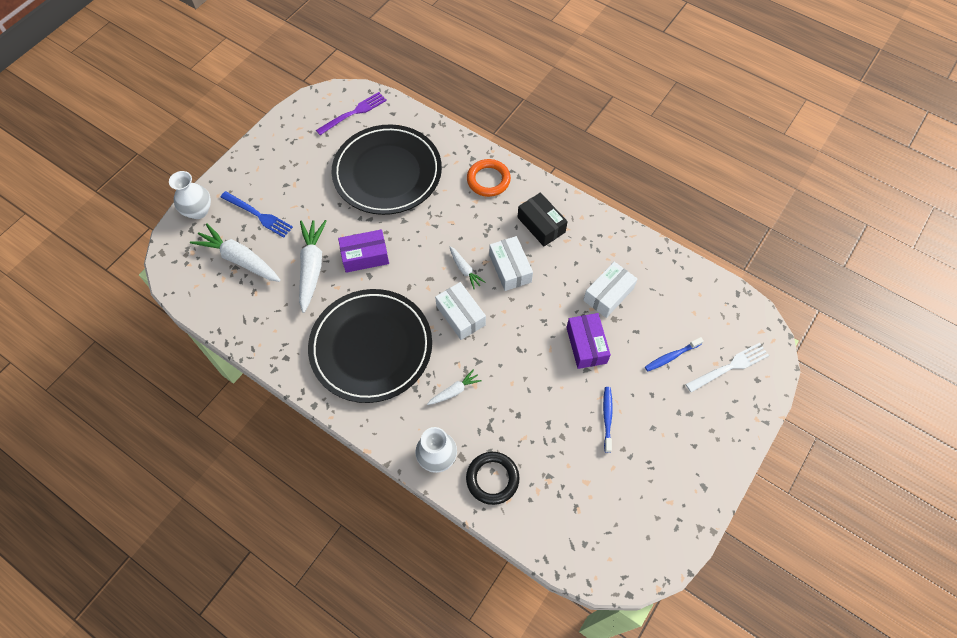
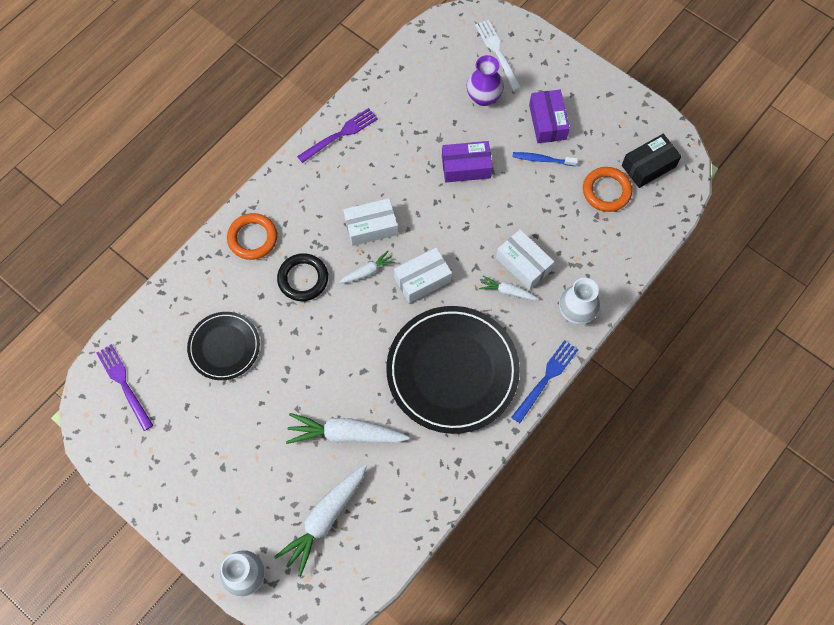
camera: 85 degrees left, 5 degrees up
blue fork [220,191,293,238] -> blue fork moved to [511,340,578,423]
black plate [332,125,442,215] -> black plate [187,312,260,380], size x0.55
purple box [338,229,389,273] -> purple box moved to [529,90,570,143]
white carrot [427,369,482,405] -> white carrot turned 45 degrees counterclockwise [479,275,539,300]
black ring [466,452,519,505] -> black ring moved to [277,253,328,301]
black box [517,192,568,246] -> black box moved to [622,134,681,188]
white box [583,262,637,318] -> white box moved to [496,229,554,290]
blue toothbrush [645,337,704,372] -> purple vase [466,55,504,106]
none -> purple fork [297,108,378,163]
none -> orange ring [583,167,632,212]

